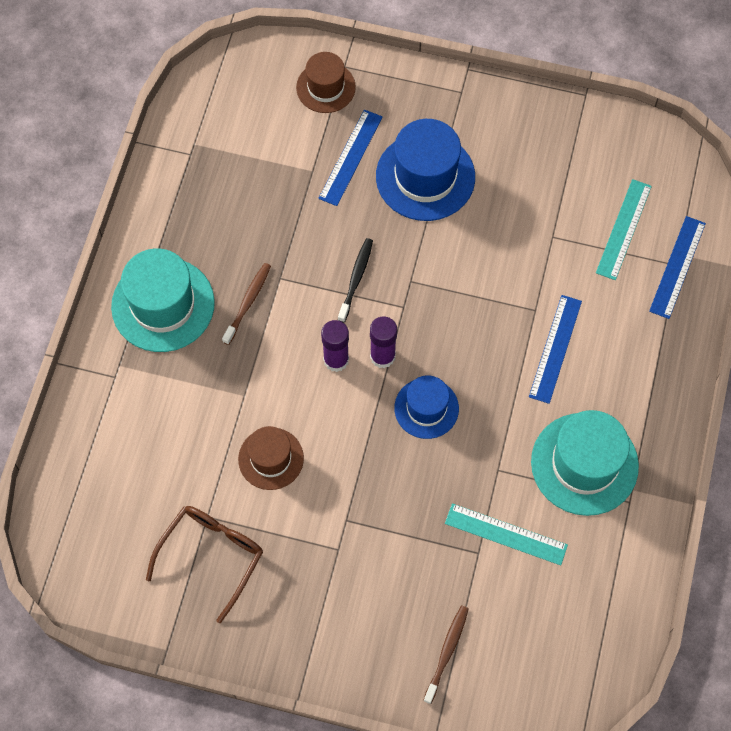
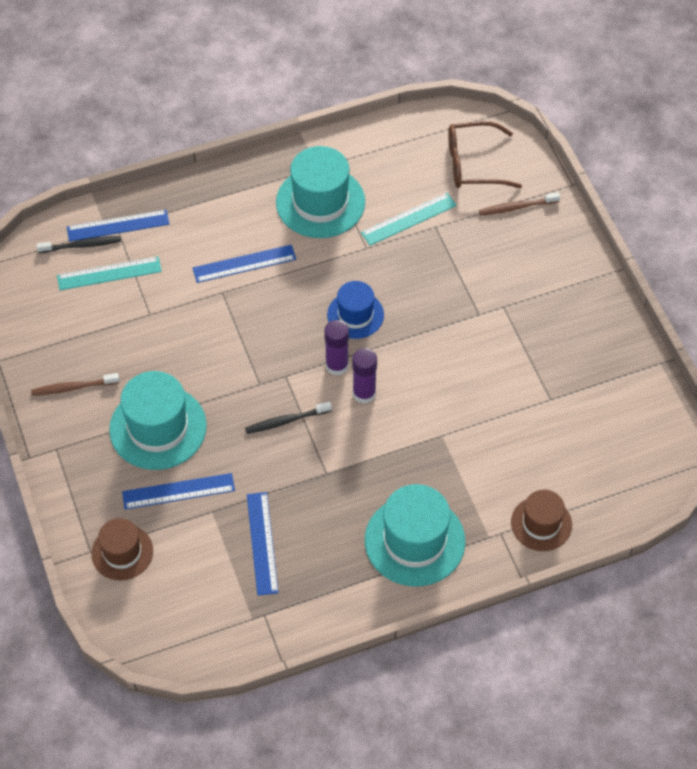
camera: 125 degrees left, 10 degrees down
brown glasses [146,506,263,623] -> brown glasses moved to [448,121,522,188]
brown toothbrush [222,263,271,345] -> brown toothbrush moved to [31,373,119,396]
brown hat [238,426,304,490] -> brown hat moved to [511,490,572,551]
blue hat [376,119,475,221] -> turquoise hat [109,371,207,470]
turquoise ruler [445,503,568,565] -> turquoise ruler turned 75 degrees clockwise [361,193,457,246]
none -> black toothbrush [36,236,121,253]
none -> blue ruler [247,492,279,596]

